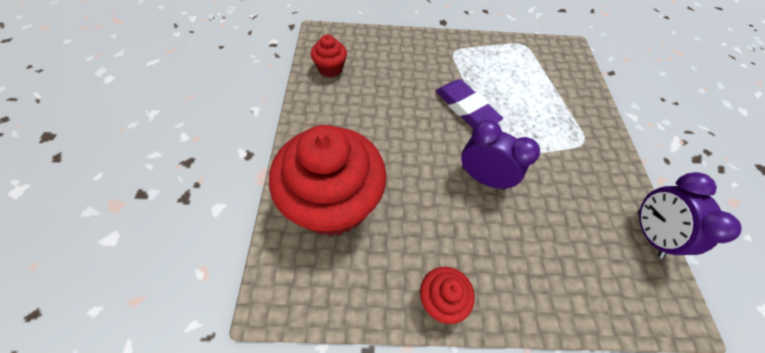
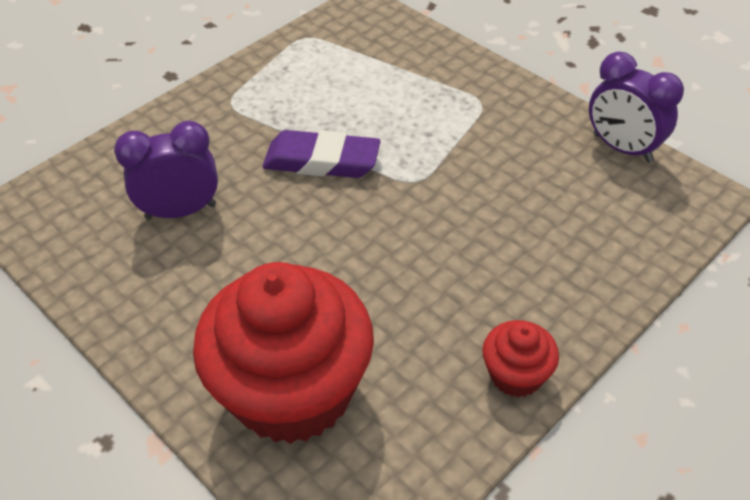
camera: 40 degrees left, 10 degrees down
red cupcake [311,35,347,77] -> none
purple clock [461,119,540,190] -> purple clock moved to [114,121,218,220]

